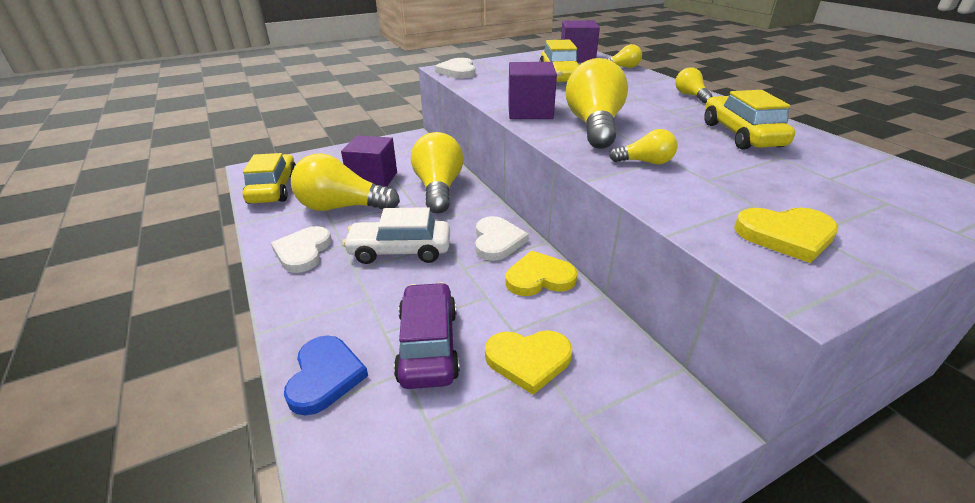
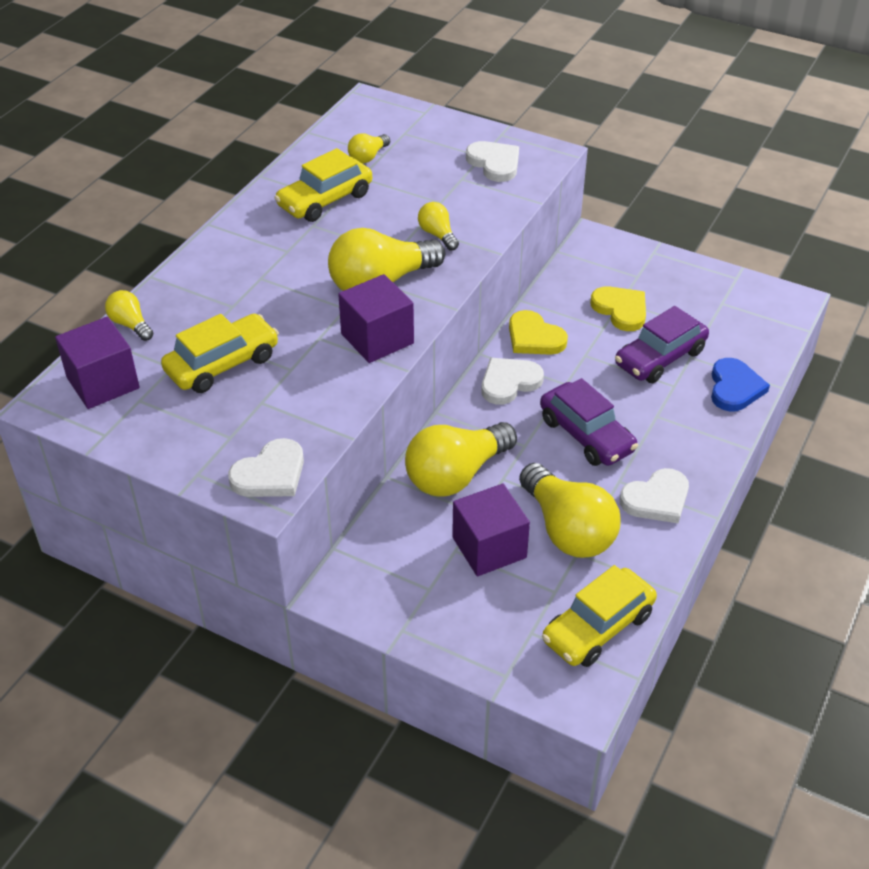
camera: 125 degrees left, 10 degrees up
blue heart [284,335,368,415] -> blue heart turned 135 degrees clockwise [711,358,770,412]
white car [343,207,450,264] -> purple car [540,378,638,466]
yellow light bulb [675,67,712,103] -> yellow light bulb moved to [348,133,390,163]
yellow heart [734,207,839,263] -> white heart [466,141,519,182]

